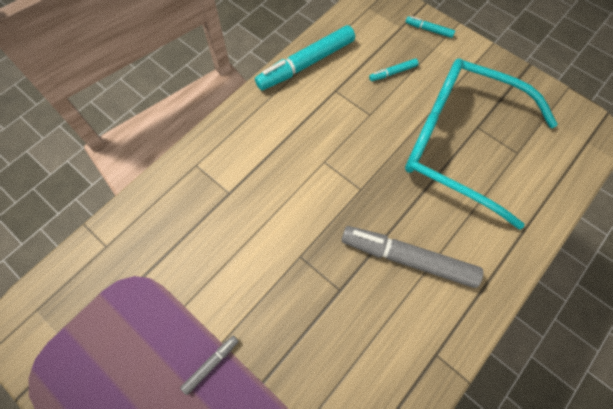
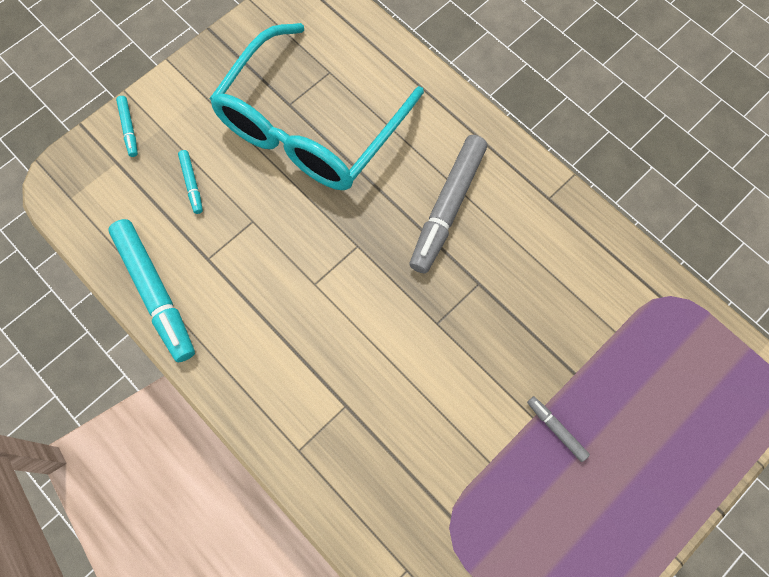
camera: 85 degrees left, 5 degrees up
turquoise marker [406,16,455,38] -> turquoise marker turned 45 degrees counterclockwise [116,96,138,157]

